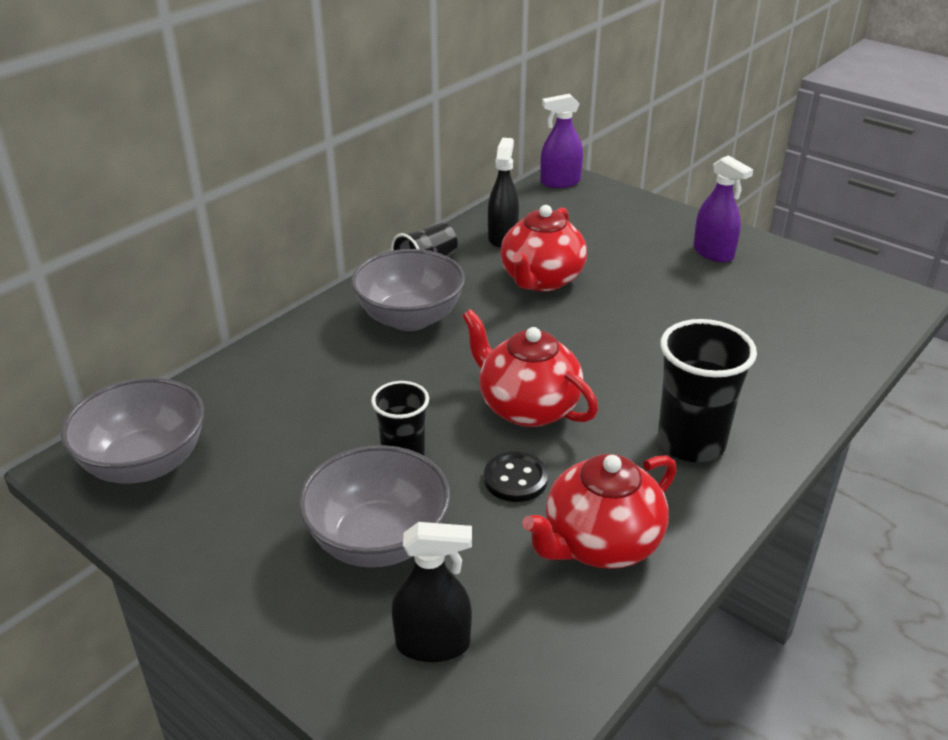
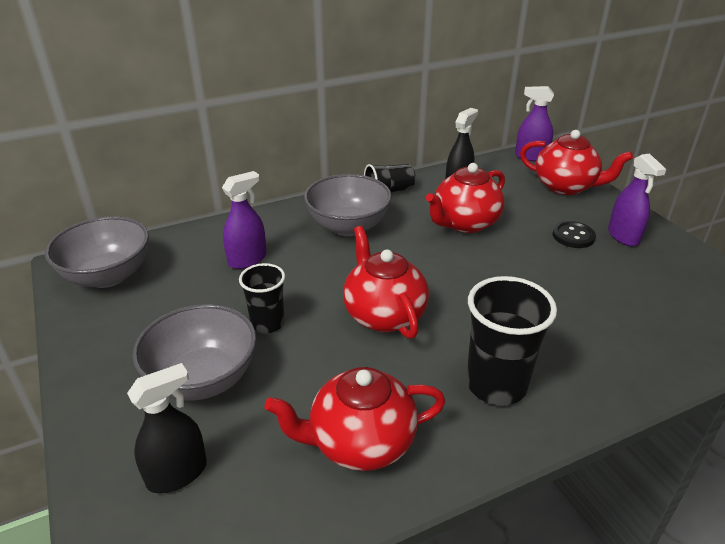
camera: 25 degrees right, 0 degrees up
black spray bottle [392,522,472,662] -> black spray bottle turned 60 degrees counterclockwise [127,363,207,494]
black button [484,452,548,502] -> black button moved to [552,221,596,248]
none -> purple spray bottle [222,171,266,269]
none -> red teapot [520,130,633,195]

